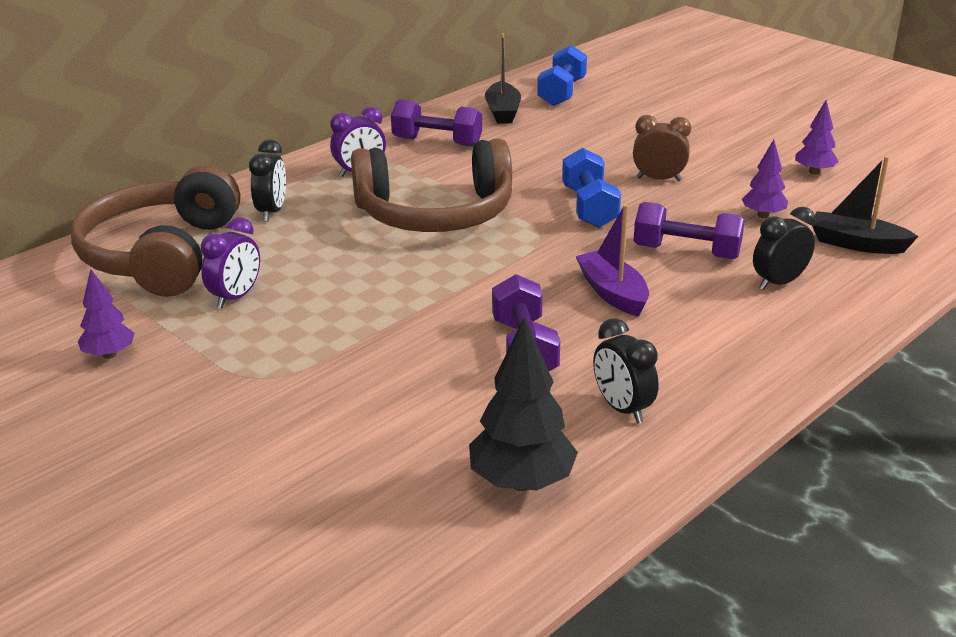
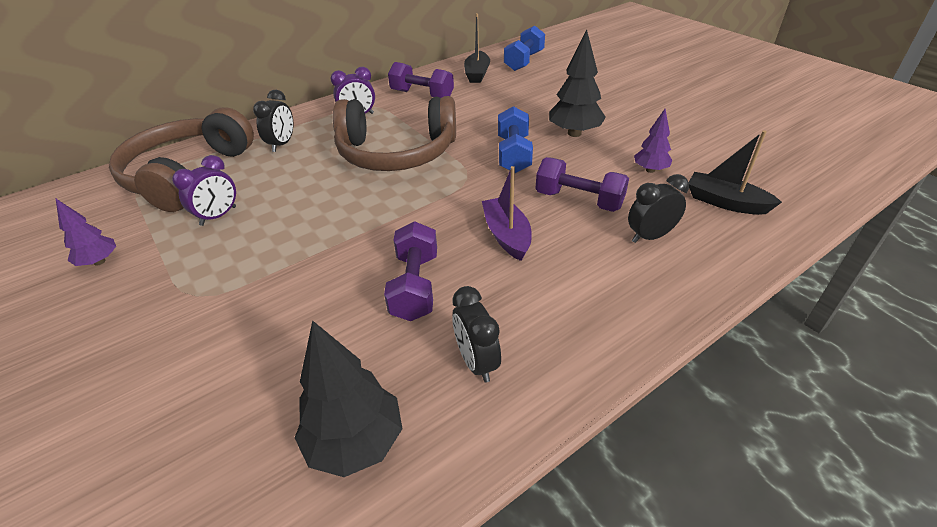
camera: 10 degrees right, 10 degrees up
brown clock [633,115,691,181] -> black tree [549,30,606,137]
purple tree [795,100,839,175] -> none

